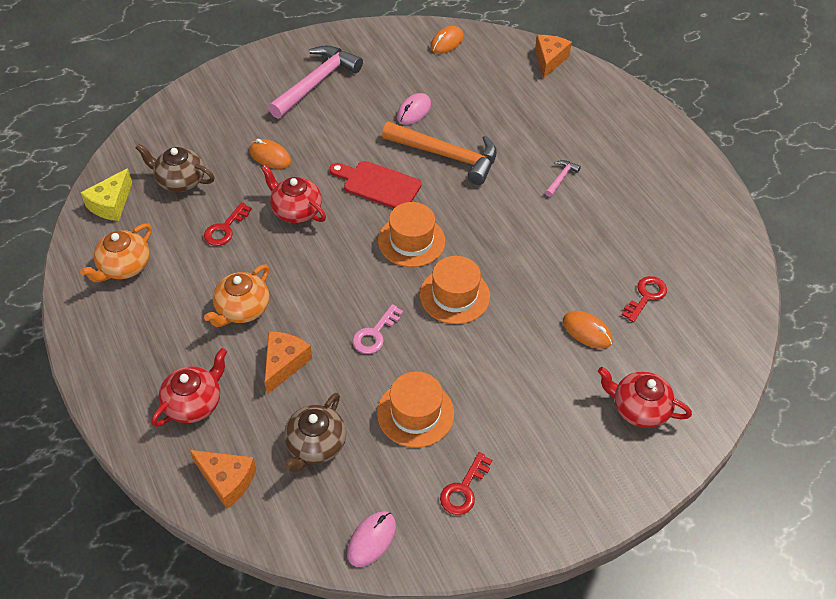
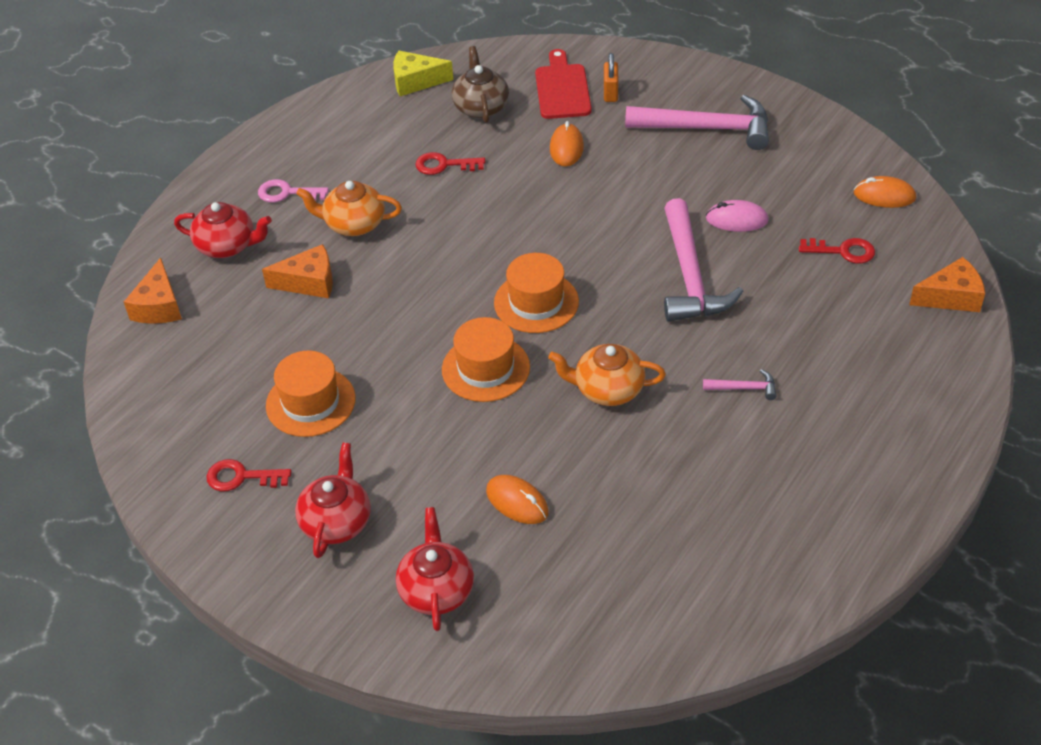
camera: 65 degrees right, 5 degrees down
orange teapot [80,223,152,282] -> orange teapot moved to [548,344,666,406]
red teapot [261,165,326,223] -> red teapot moved to [295,443,371,558]
brown teapot [283,393,346,473] -> none
red cutting board [329,161,422,208] -> red cutting board moved to [535,49,592,119]
pink mouse [347,512,396,567] -> none
pink key [352,304,403,354] -> pink key moved to [258,179,329,202]
orange hammer [382,122,497,185] -> pink hammer [664,198,743,322]
orange mouse [563,311,613,349] -> orange mouse turned 60 degrees counterclockwise [486,475,549,524]
red key [622,276,667,322] -> red key moved to [799,238,875,264]
none -> orange padlock [604,53,618,102]

